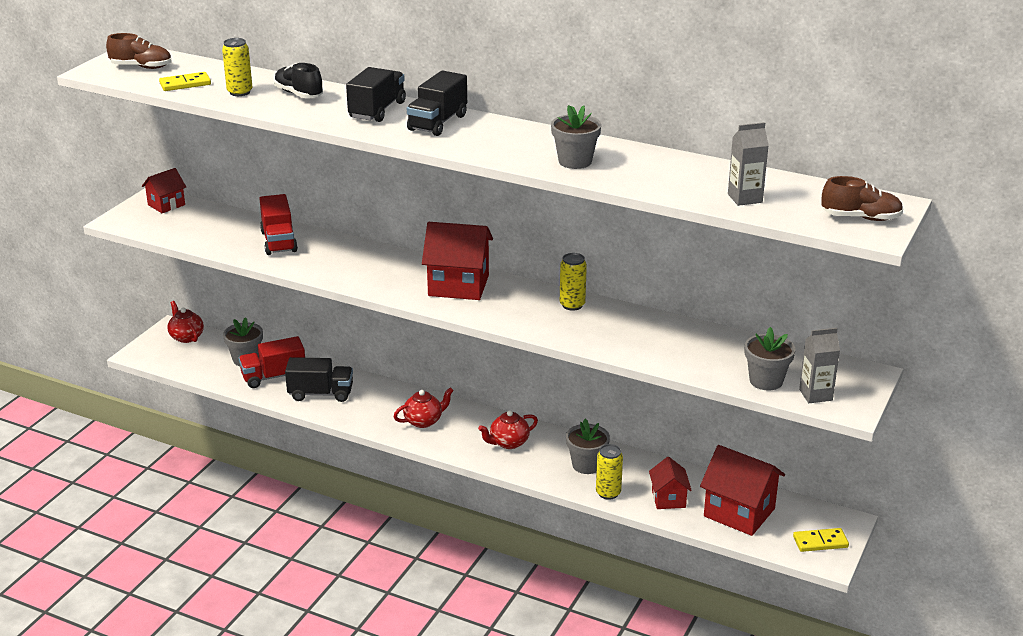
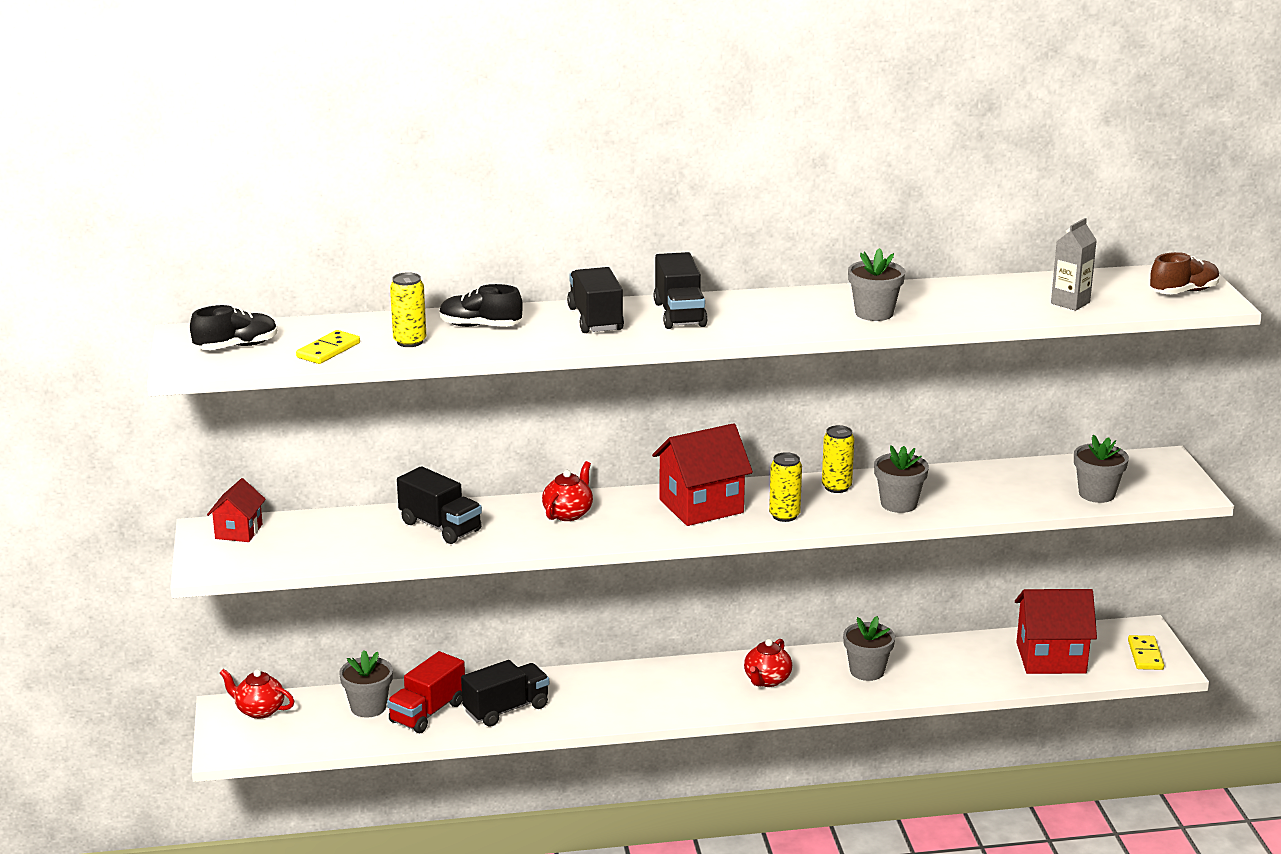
camera: 35 degrees left, 5 degrees down
brown shoe [106,33,171,69] -> black shoe [190,305,277,350]
red truck [259,194,298,255] -> black truck [397,466,482,544]
red teapot [393,387,454,428] -> red teapot moved to [542,461,593,521]
yellow can [596,444,623,500] -> yellow can moved to [769,452,802,522]
red house [649,457,692,509] -> none
yellow domino [793,528,849,552] -> yellow domino turned 45 degrees counterclockwise [1128,635,1164,670]
grey carton [799,328,840,403] -> none
none -> grey flower pot [874,445,929,513]

